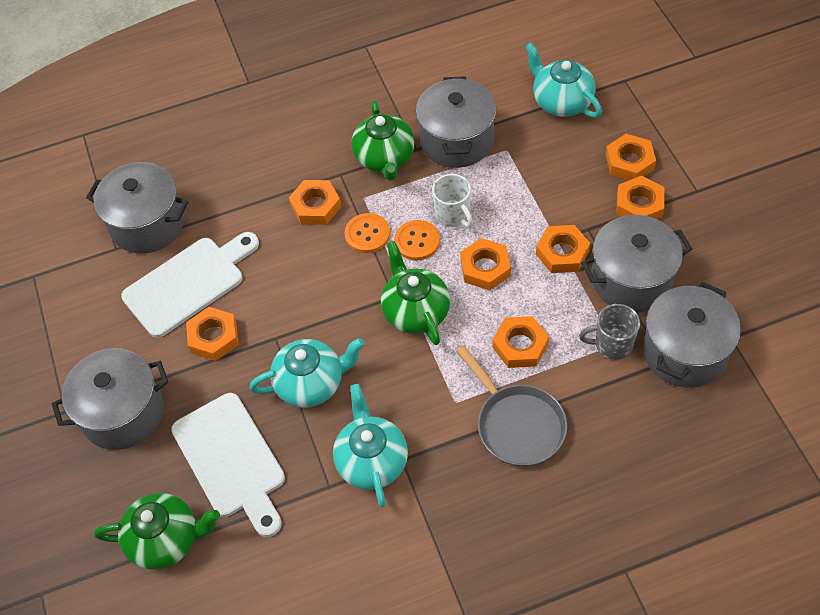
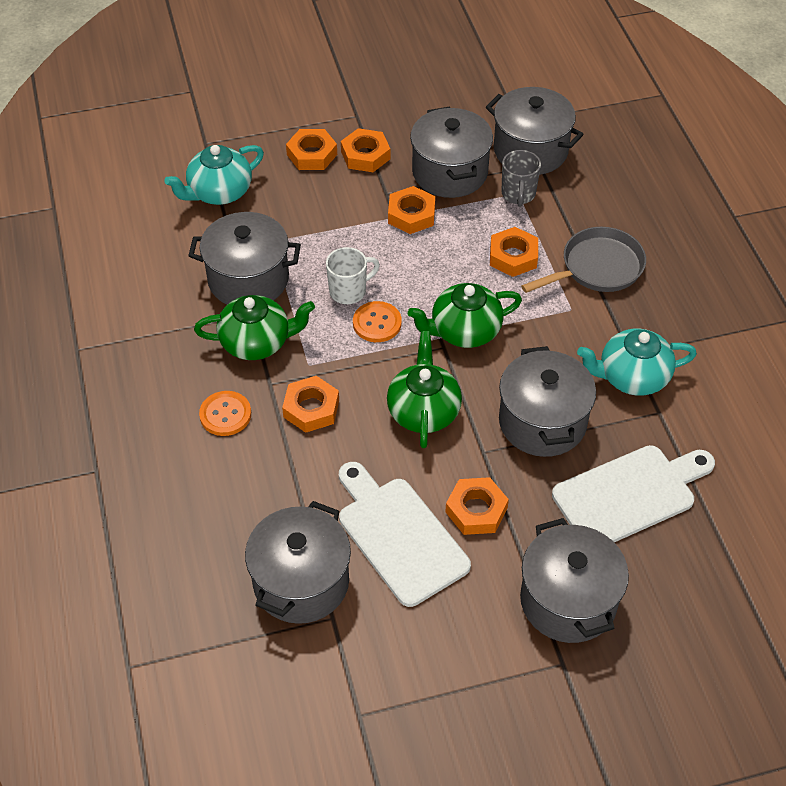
camera: 90 degrees left, 5 degrees down
green teapot [94,493,220,570] -> green teapot moved to [387,331,462,448]
turquoise teapot [249,338,365,408] -> grey pot [499,346,596,457]
orange button [344,213,390,253] -> orange button moved to [199,391,251,436]
orange nut [460,238,511,291] -> none

